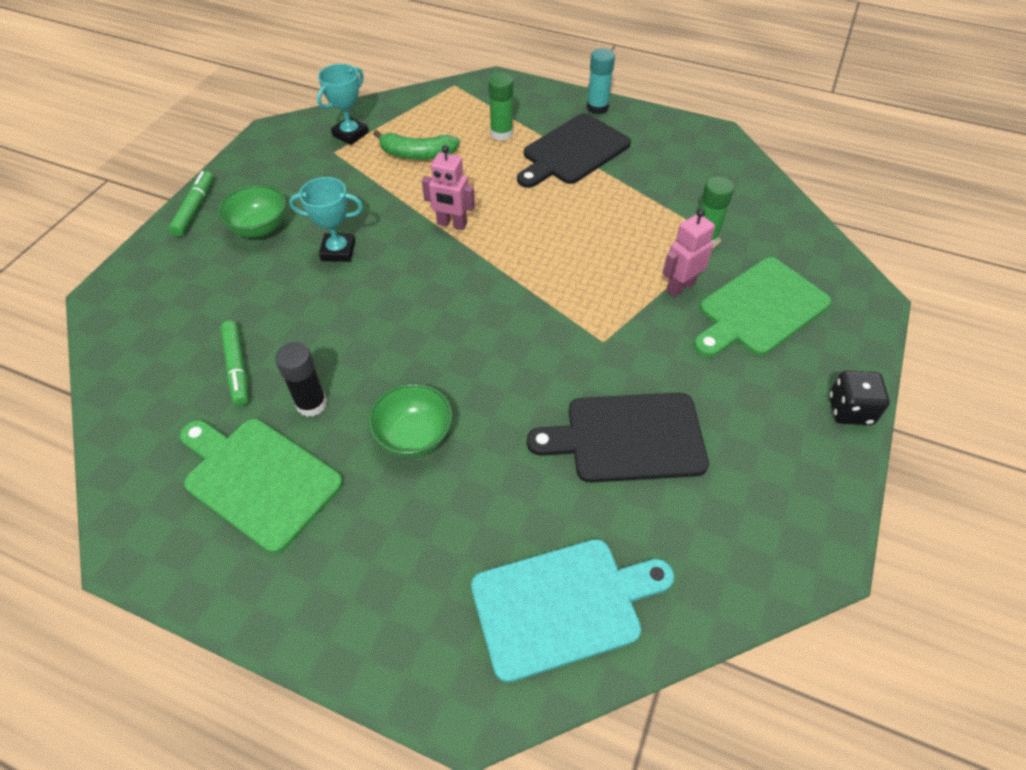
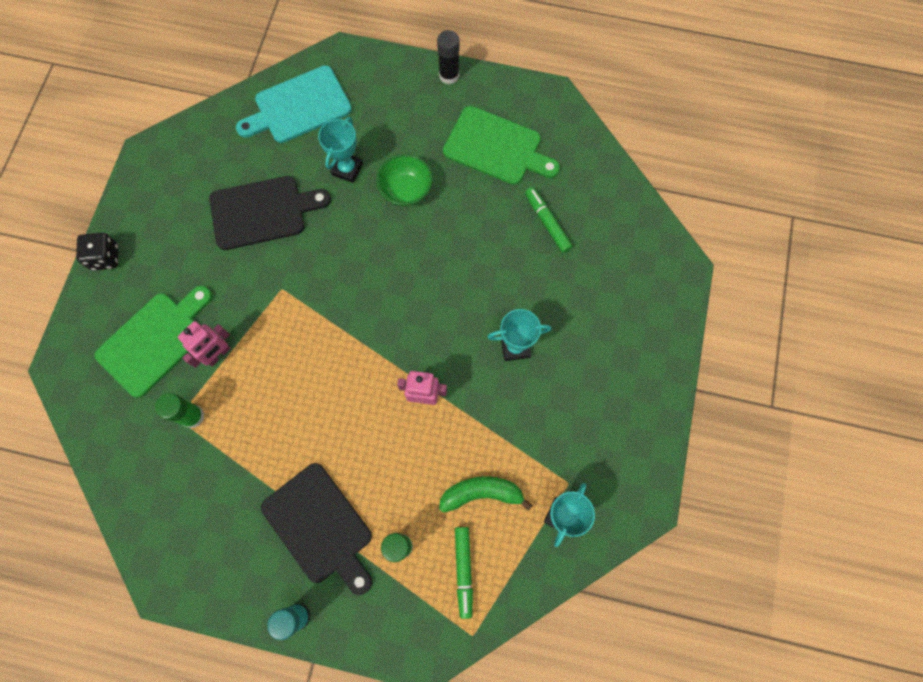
camera: 170 degrees right, 20 degrees up
green marker [169,171,213,237] -> green marker moved to [455,527,473,619]
green bowl [217,185,286,238] -> none
black glue stick [275,342,327,417] -> black glue stick moved to [437,30,460,84]
black cutting board [517,113,631,188] -> black cutting board turned 105 degrees clockwise [261,463,372,595]
none -> turquoise trophy [318,117,363,183]

